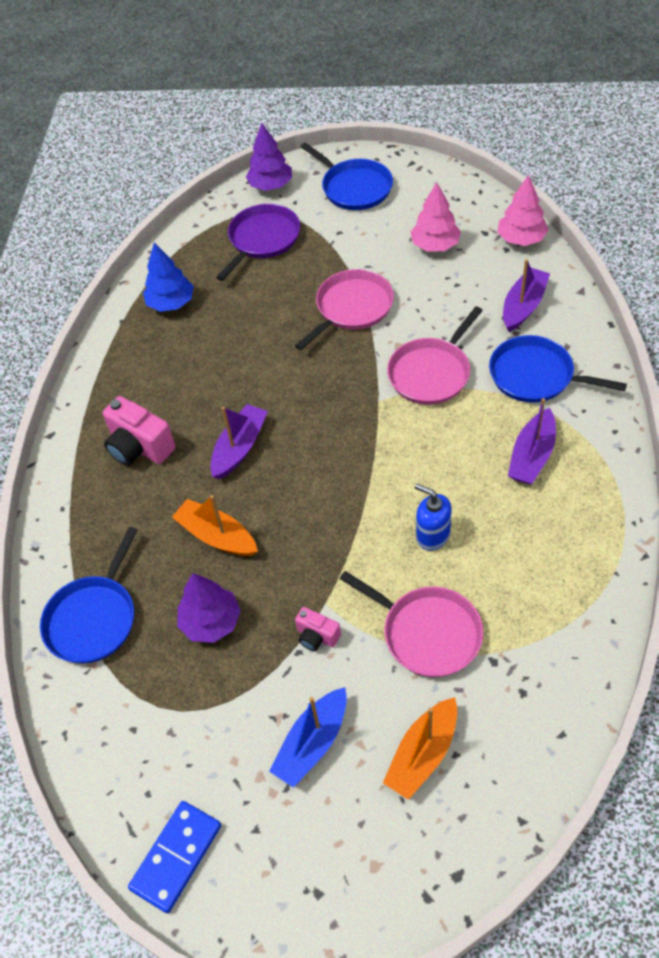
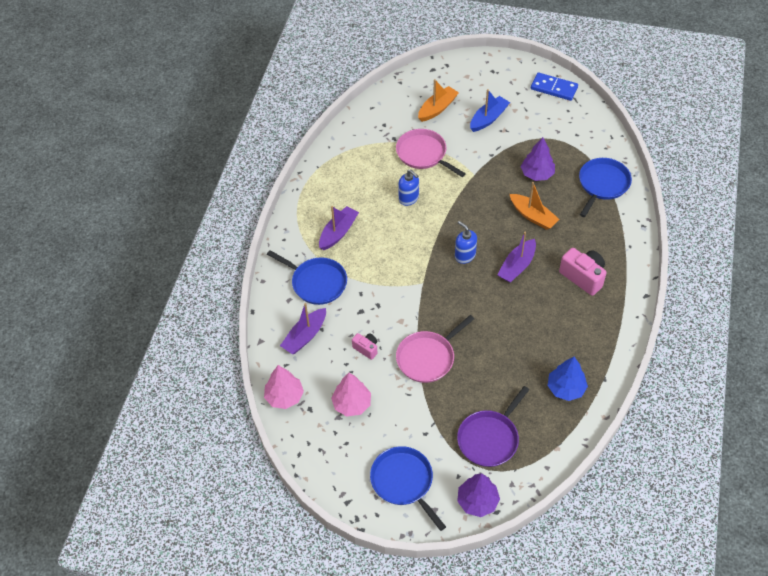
camera: 175 degrees left, 0 degrees up
blue domino [128,801,221,913] -> blue domino turned 75 degrees clockwise [531,72,578,101]
pink camera [295,607,341,651] -> pink camera moved to [352,333,377,360]
pink pan [387,306,483,405] -> none
none -> blue soap dispenser [455,221,477,264]

